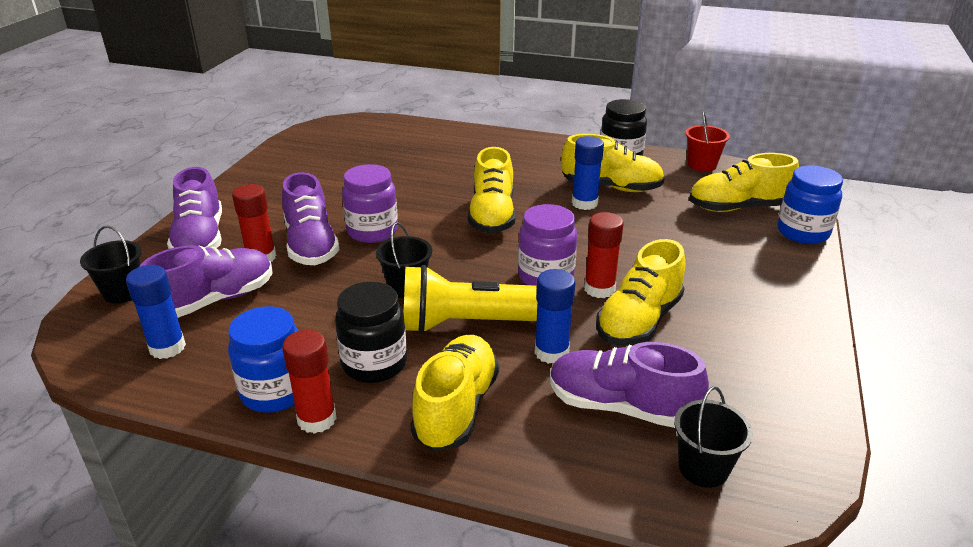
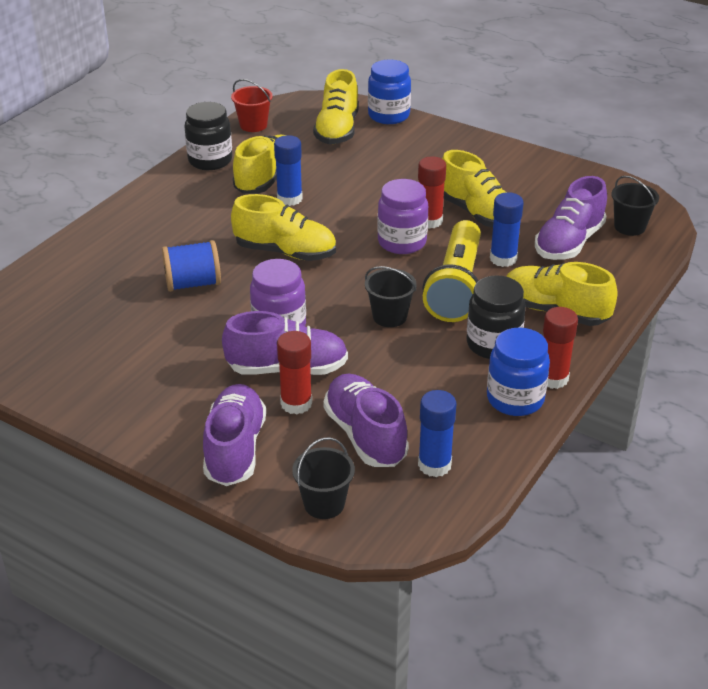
camera: 75 degrees left, 5 degrees up
purple shoe [167,167,222,249] -> purple shoe turned 90 degrees counterclockwise [203,384,266,486]
none -> blue spool [162,240,221,292]

